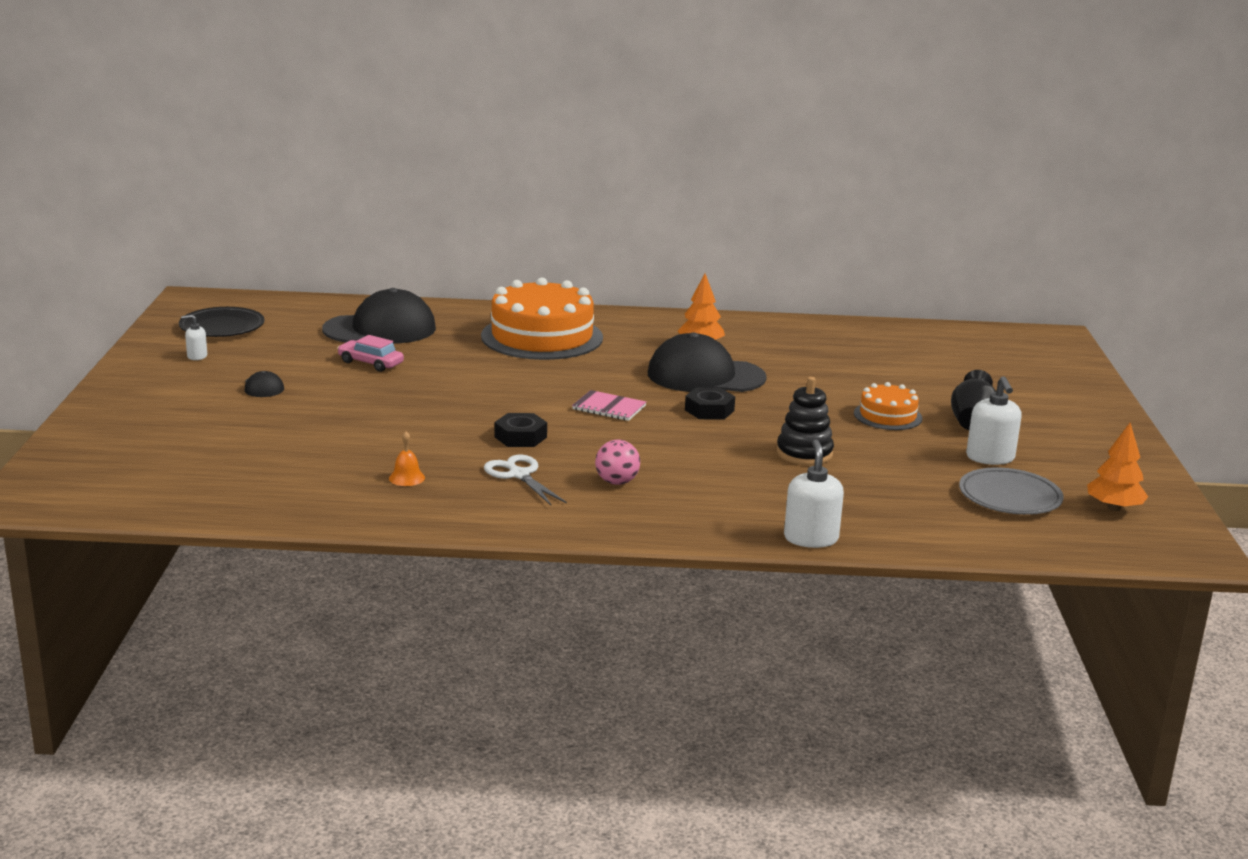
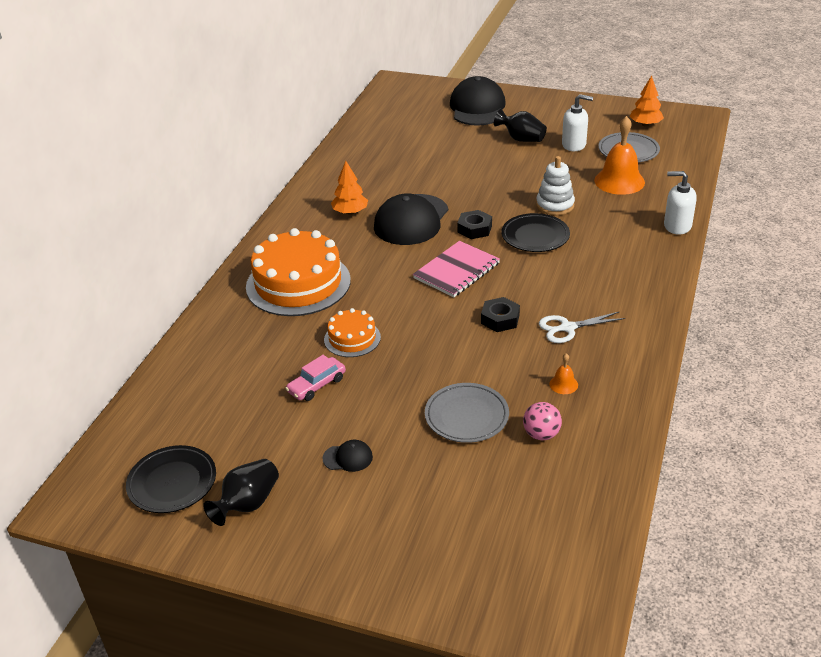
camera: 70 degrees left, 15 degrees up
white soap dispenser [181,315,207,360] -> black vase [203,459,279,526]
black cap [322,288,436,343] -> black cap moved to [450,76,506,126]
pink notebook [572,390,646,421] -> pink notebook [413,241,500,297], size x1.55
pink ball [595,440,640,485] -> pink ball moved to [523,402,562,440]
black stacking toy [776,377,834,465] -> white stacking toy [536,156,575,215]
orange cake [854,382,922,430] -> orange cake moved to [324,308,381,357]
none -> grey plate [425,383,509,443]
none -> black plate [502,213,570,252]
none -> orange bell [594,116,645,195]

